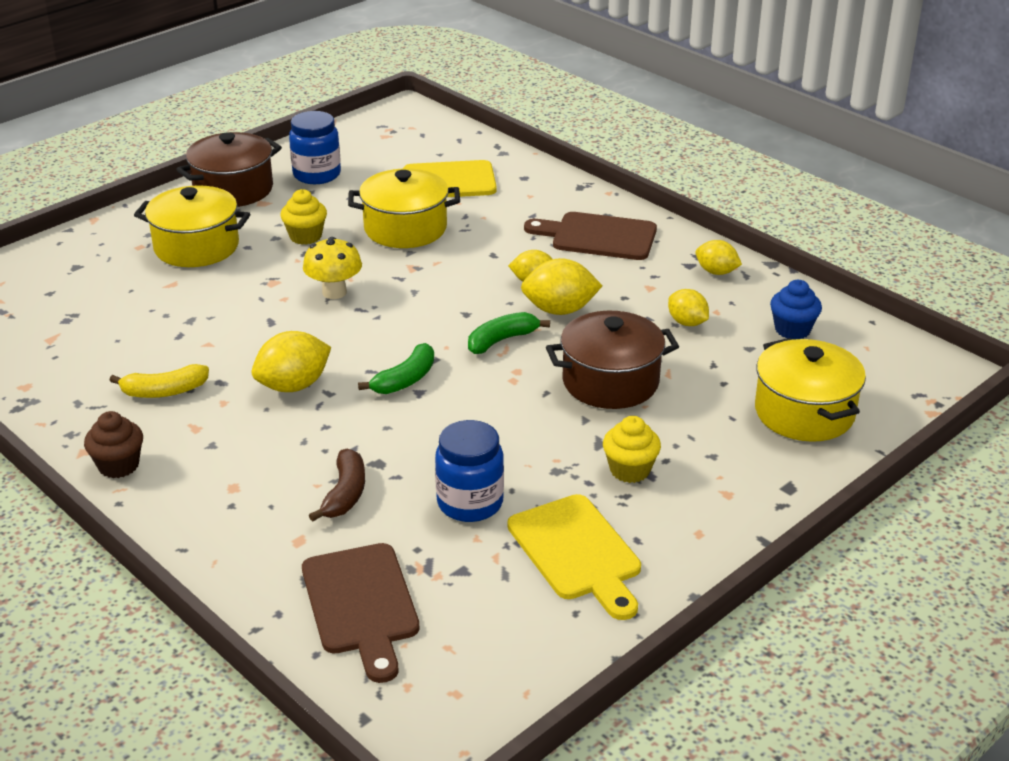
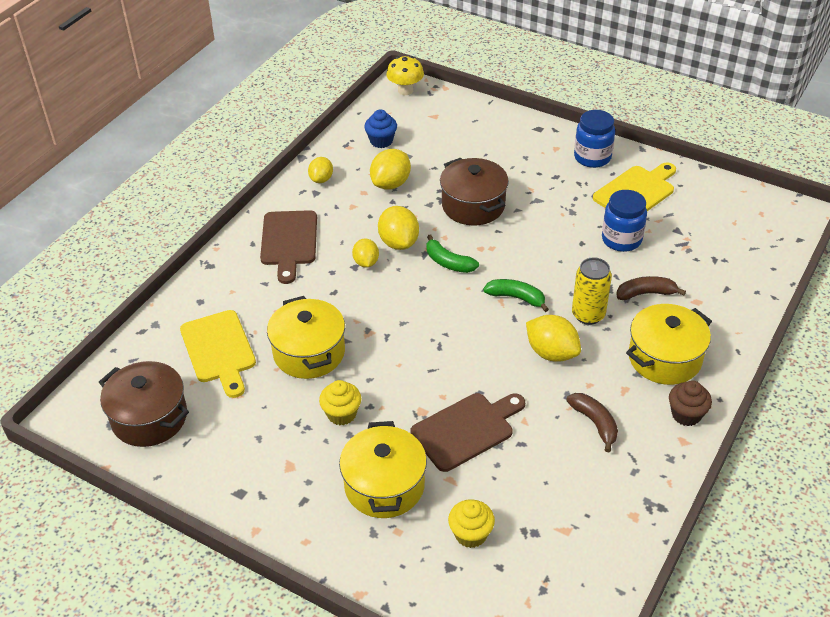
camera: 105 degrees left, 10 degrees up
yellow banana [109,364,209,398] -> brown banana [566,393,618,452]
brown pot [176,132,282,207] -> brown pot moved to [99,361,189,447]
blue jar [289,111,341,184] -> blue jar moved to [574,110,615,168]
brown cutting board [302,543,420,683] -> brown cutting board moved to [410,393,525,472]
yellow mushroom [303,237,362,299] -> yellow mushroom moved to [386,56,424,95]
yellow cupcake [603,416,661,483] -> yellow cupcake moved to [448,499,495,548]
yellow lemon [668,289,709,326] -> yellow lemon [370,149,411,190], size x1.55
yellow pot [755,338,866,442] -> yellow pot moved to [626,304,712,385]
none -> yellow can [572,257,612,325]

